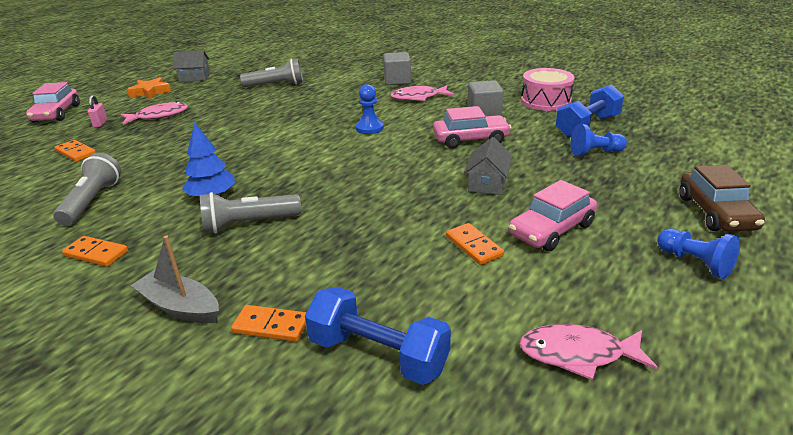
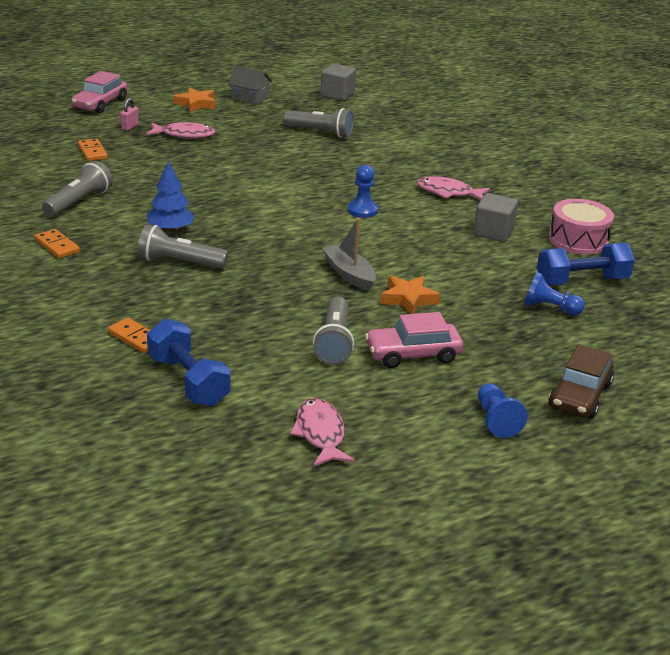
camera: 25 degrees right, 0 degrees up
grey boat [131,236,219,324] -> grey boat moved to [322,218,376,291]
grey cube [383,52,411,85] -> grey cube moved to [321,64,356,101]
pink car [433,106,511,148] -> none
orange domino [446,223,504,265] -> grey flashlight [313,297,354,365]
grey house [464,137,513,195] -> orange star [380,276,440,314]
pink fish [520,324,658,380] -> pink fish turned 45 degrees clockwise [290,398,355,467]

